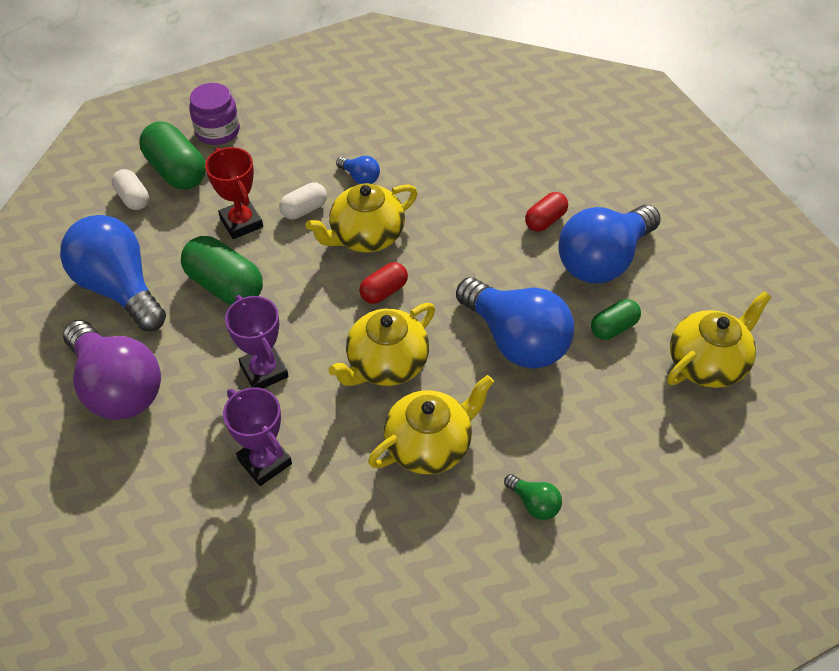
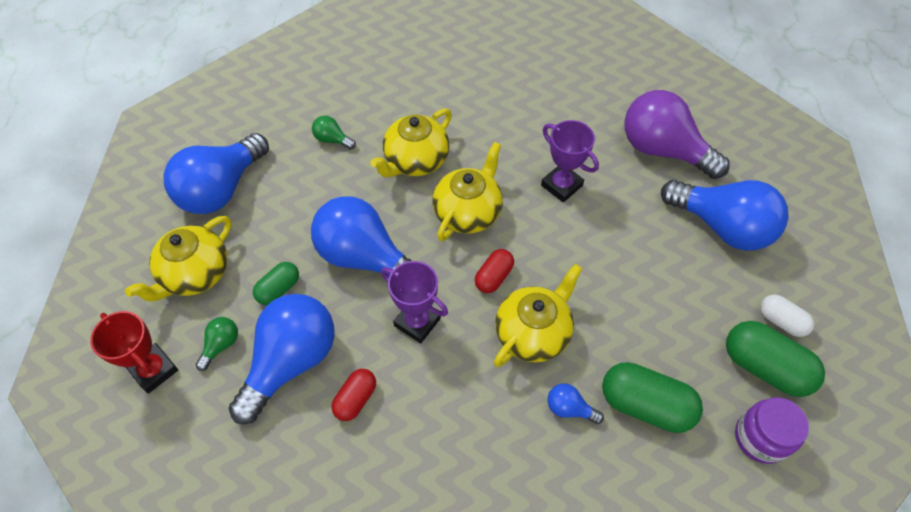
camera: 165 degrees right, 5 degrees up
green capsule [181,236,263,305] -> green capsule moved to [602,362,703,433]
red trophy [205,147,263,239] -> red trophy moved to [90,311,178,394]
purple trophy [223,387,292,486] -> purple trophy moved to [381,261,448,343]
white capsule [279,182,327,219] -> none
none -> blue light bulb [163,133,269,214]
none -> green light bulb [195,317,238,371]

